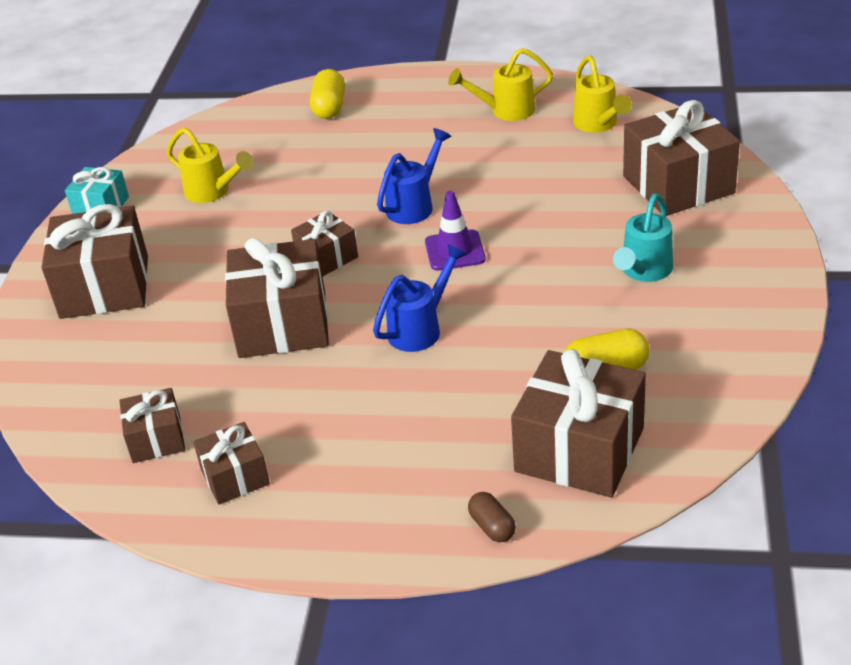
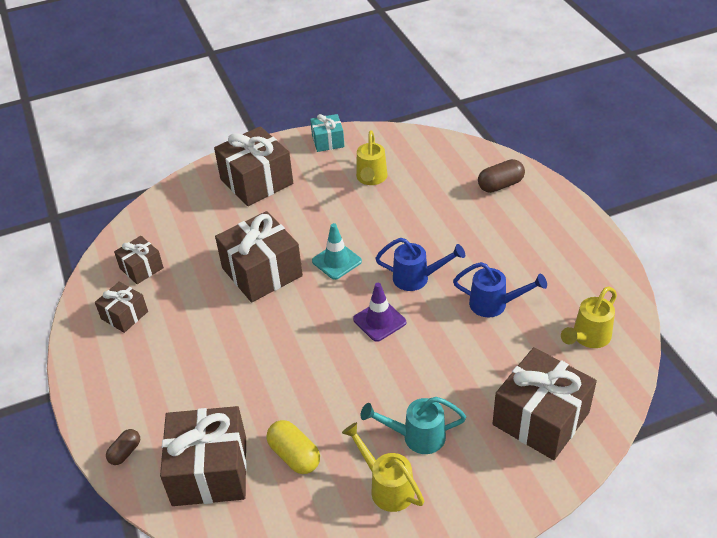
camera: 60 degrees right, 5 degrees up
brown gift [291,211,358,276] -> turquoise traffic cone [312,223,362,280]
yellow capsule [310,69,345,119] -> brown capsule [478,159,525,193]
blue watering can [373,244,467,352] -> blue watering can moved to [453,262,547,317]
yellow watering can [448,48,553,121] -> yellow watering can moved to [342,422,424,512]

